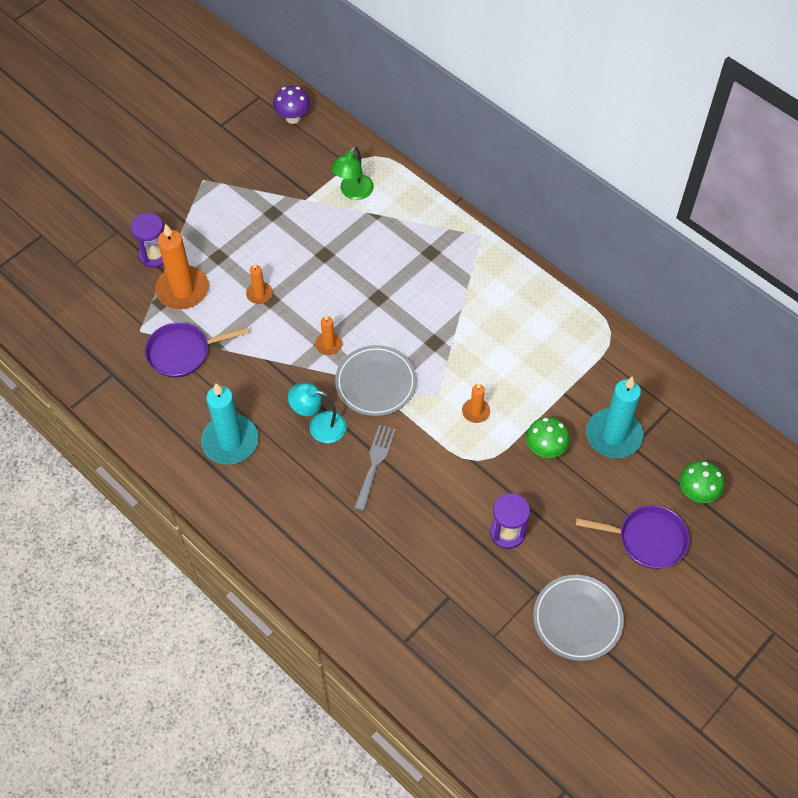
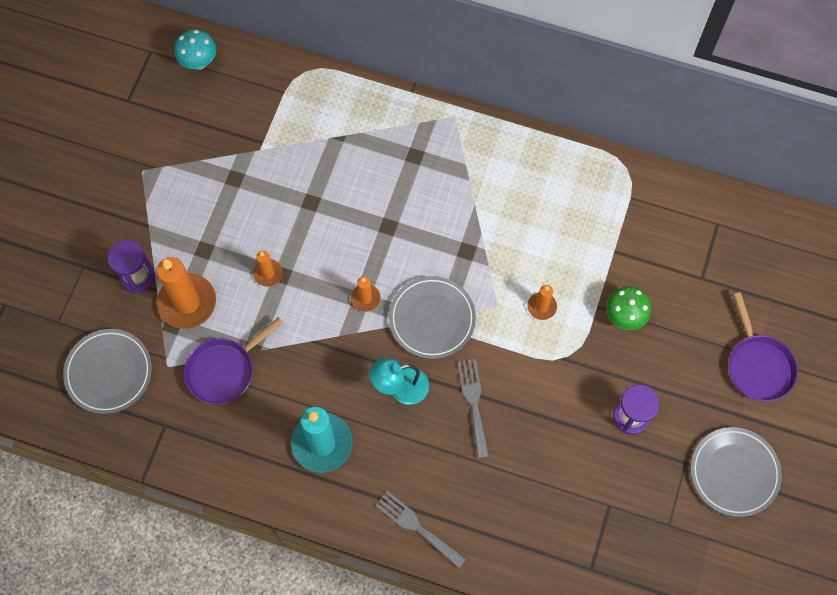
camera: 25 degrees left, 10 degrees up
purple mushroom [273,86,310,124] -> turquoise mushroom [174,30,216,70]
green lamp [331,146,374,200] -> none
purple pan [575,505,689,569] -> purple pan turned 90 degrees clockwise [729,292,798,401]
turquoise candle [586,376,644,458] -> none
green mushroom [679,461,724,503] -> none
none -> grey plate [63,329,152,414]
none -> grey fork [375,491,466,568]

